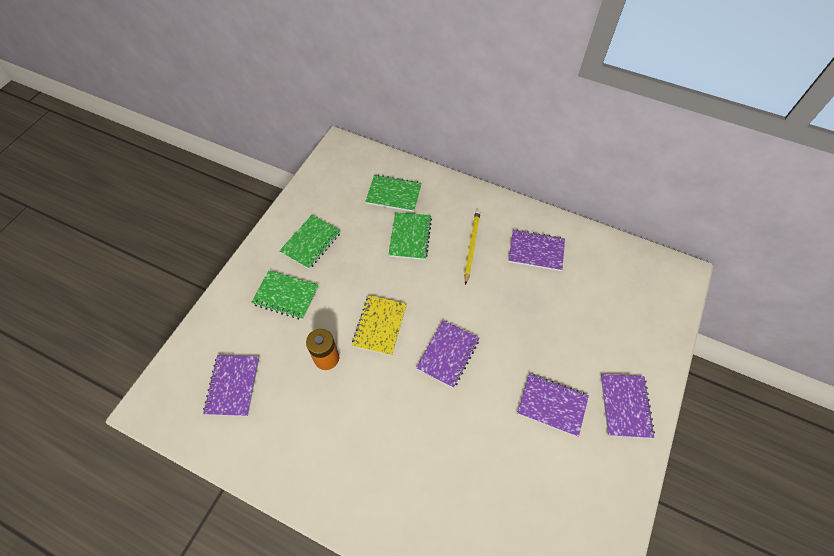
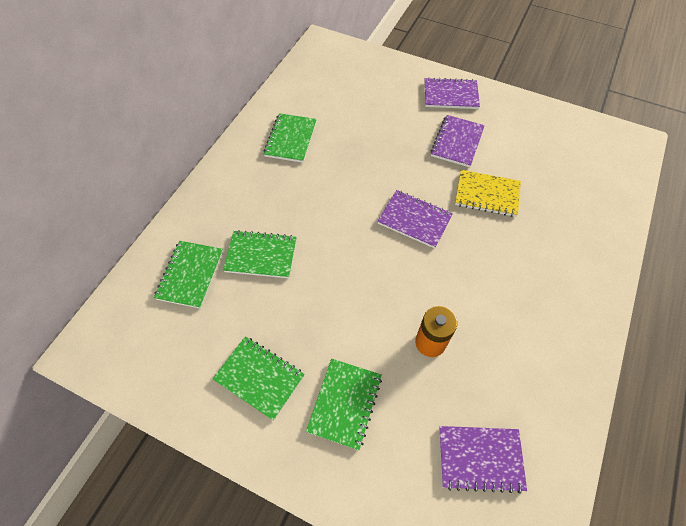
camera: 90 degrees left, 0 degrees up
yellow notebook [352,295,407,356] -> yellow notebook moved to [455,170,521,217]
yellow pencil [464,210,481,285] -> none
purple notebook [508,229,565,271] -> green notebook [264,113,317,163]

